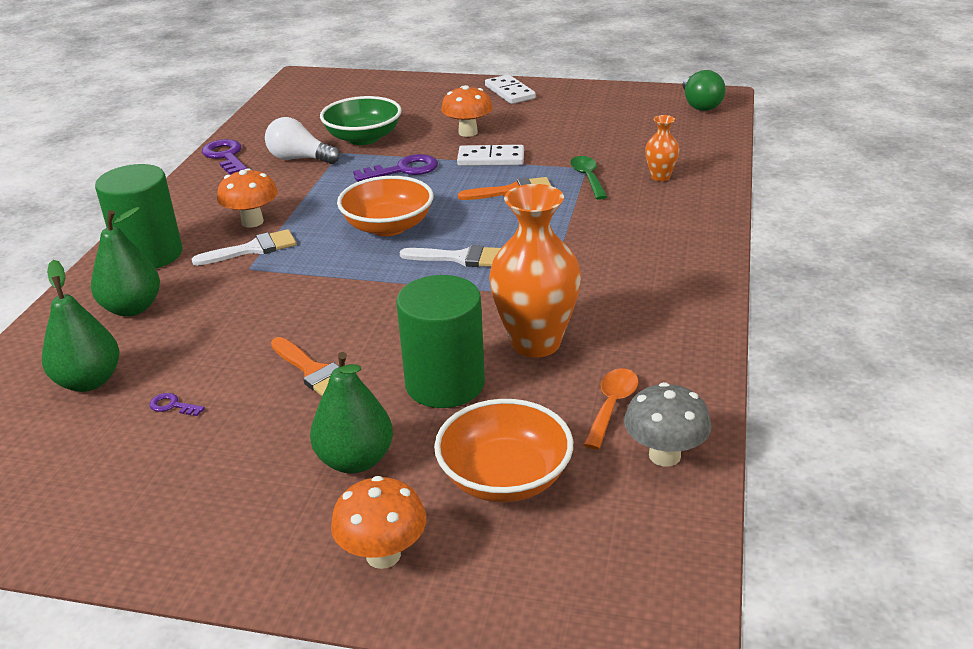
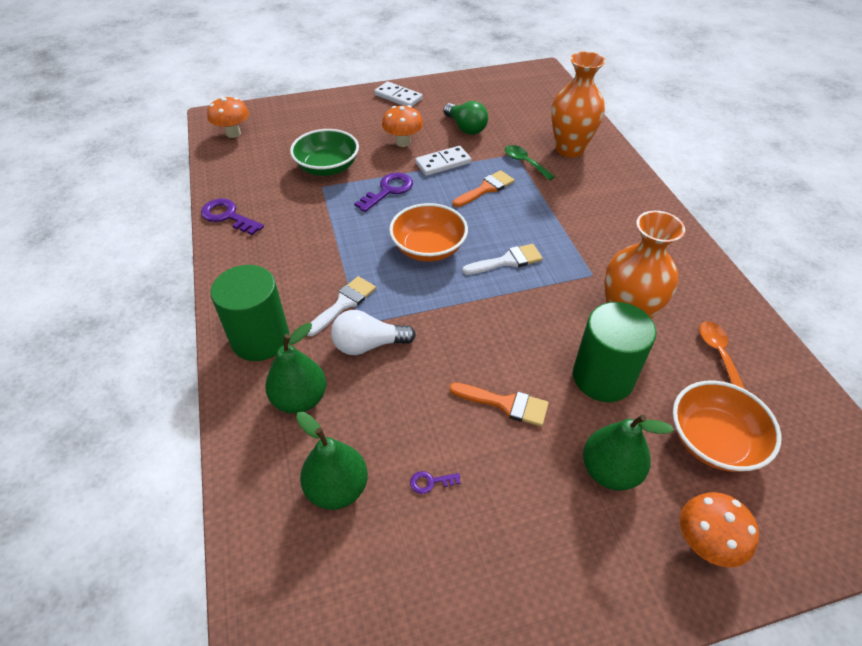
camera: 30 degrees left, 15 degrees up
orange mushroom [217,168,278,227] -> orange mushroom moved to [207,97,249,138]
white light bulb [265,117,340,164] -> white light bulb moved to [331,310,416,355]
grey mushroom [624,382,712,467] -> none
orange vase [645,115,679,181] -> orange vase [551,51,606,157], size x2.05
green light bulb [683,70,725,111] -> green light bulb moved to [443,101,488,135]

